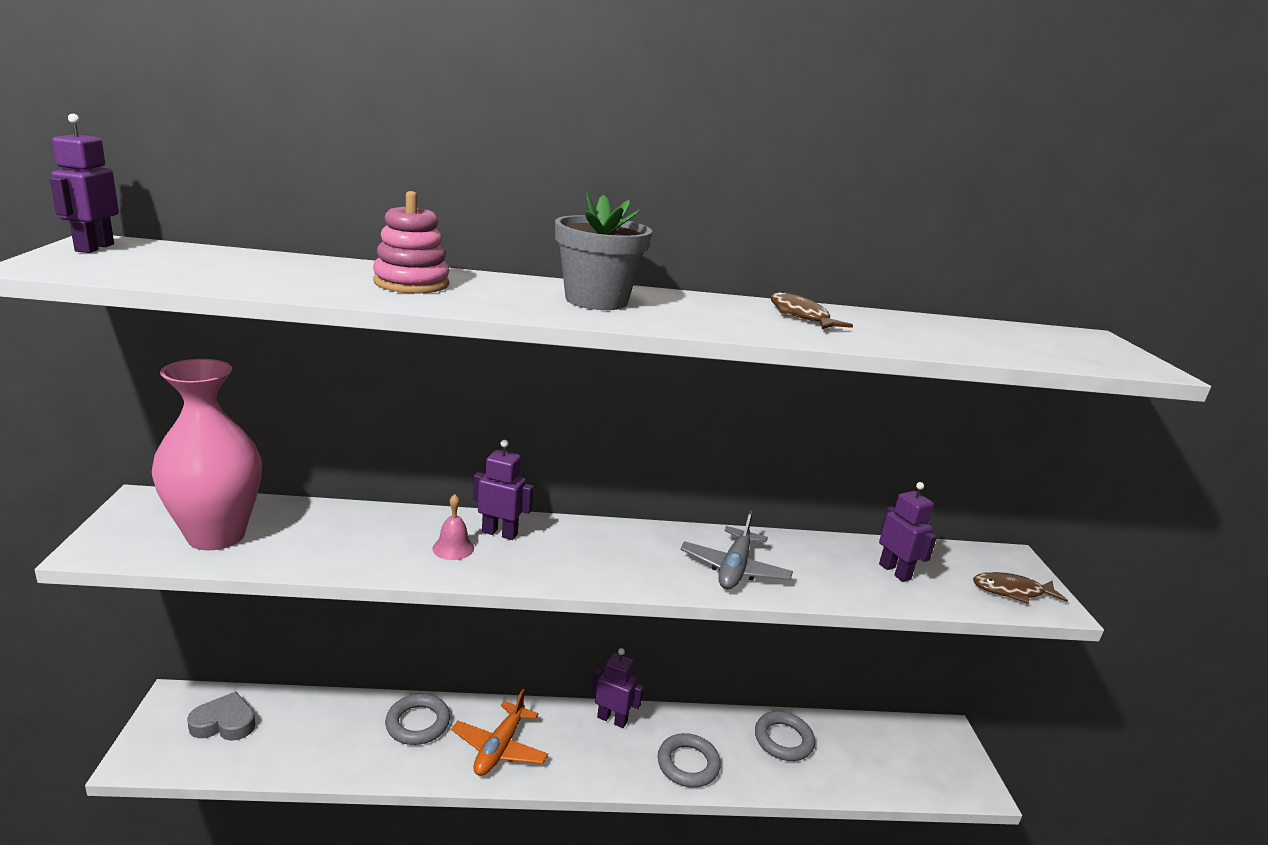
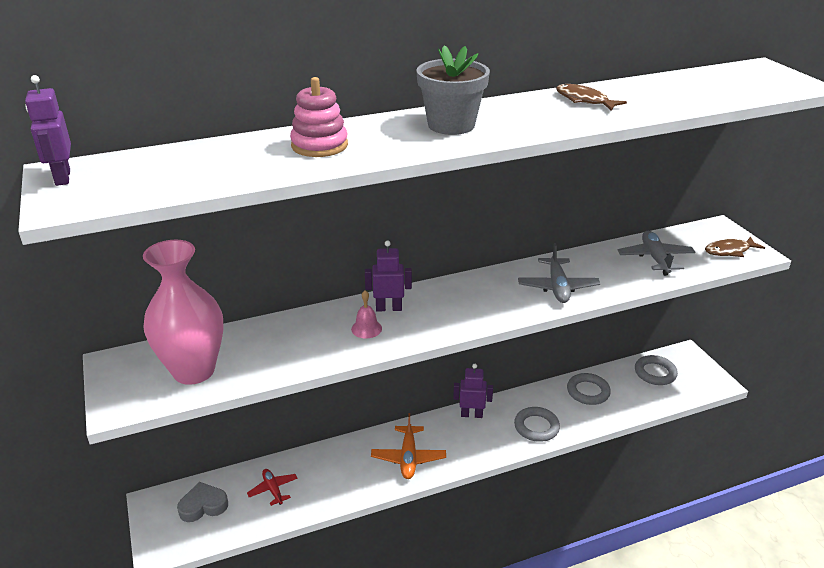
camera: 15 degrees left, 10 degrees up
grey ring [385,694,450,745] -> grey ring moved to [635,355,678,385]
purple robot [879,482,937,582] -> grey plane [618,231,695,276]
none -> red plane [247,469,298,506]

